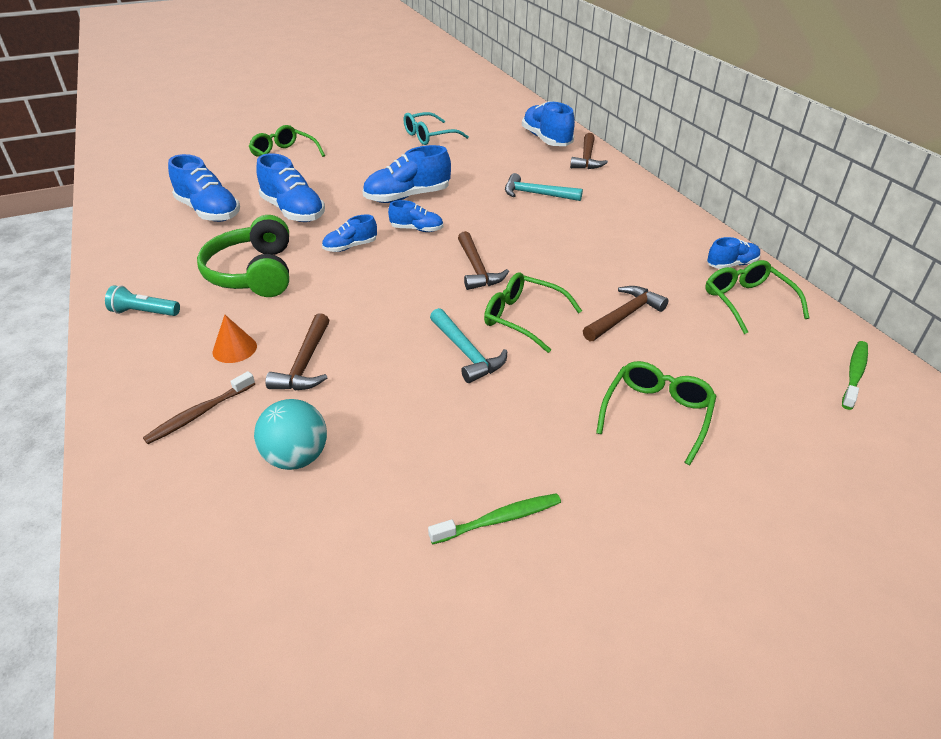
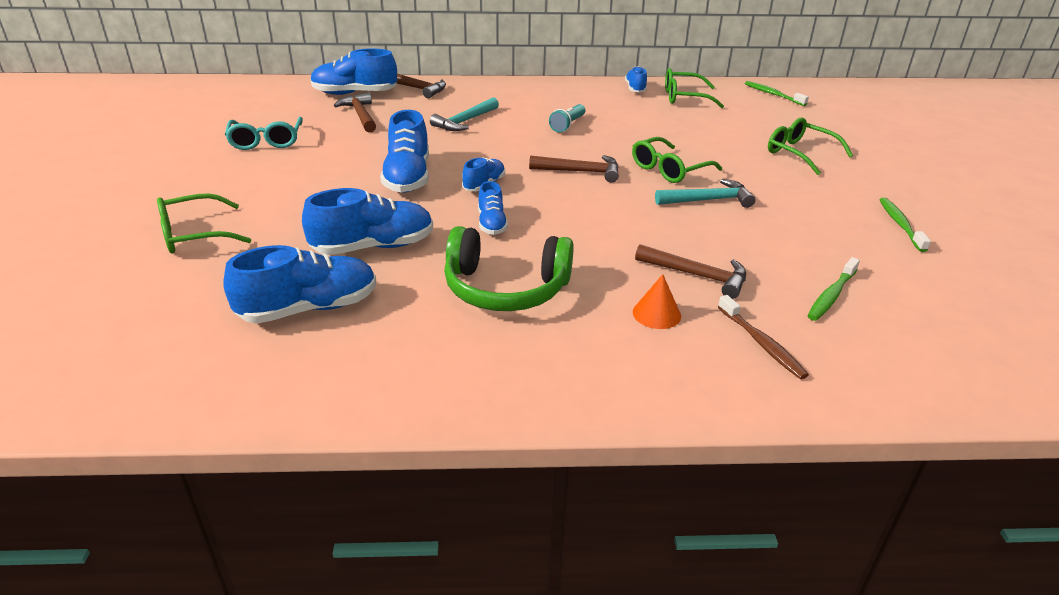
camera: 70 degrees left, 5 degrees down
turquoise flashlight [105,285,180,316] -> turquoise flashlight moved to [549,104,585,133]
turquoise ball [254,399,327,470] -> green toothbrush [808,257,860,321]
brown hammer [583,286,669,342] -> brown hammer moved to [334,92,376,132]

